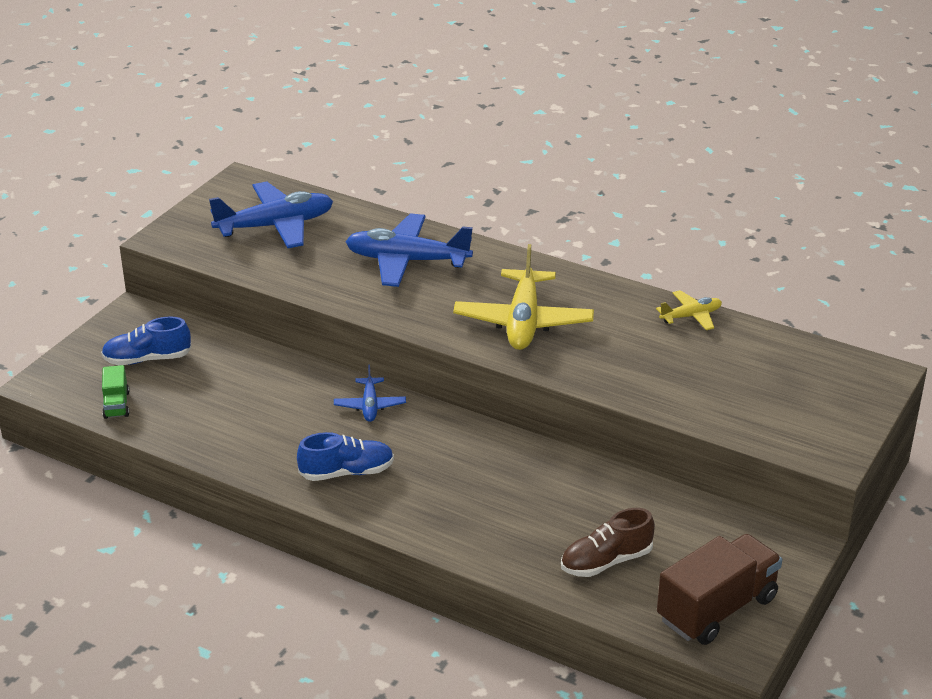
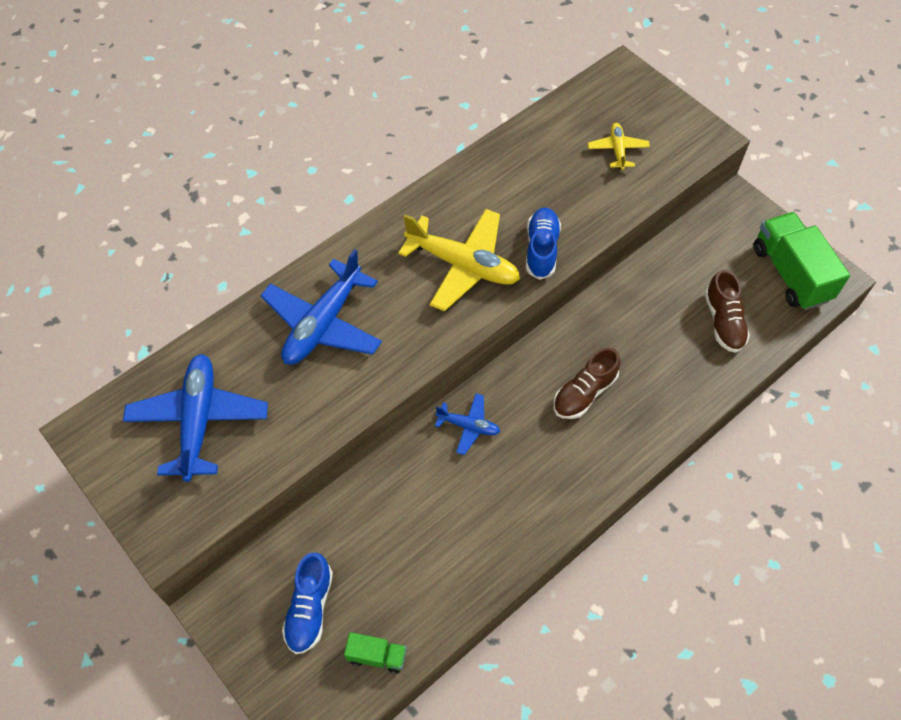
camera: 70 degrees left, 25 degrees up
blue shoe [297,432,394,481] -> blue shoe moved to [526,207,561,280]
yellow plane [656,290,722,330] -> yellow plane moved to [588,123,650,170]
brown truck [657,534,782,645] -> green truck [754,212,850,310]
none -> brown shoe [554,348,621,419]

